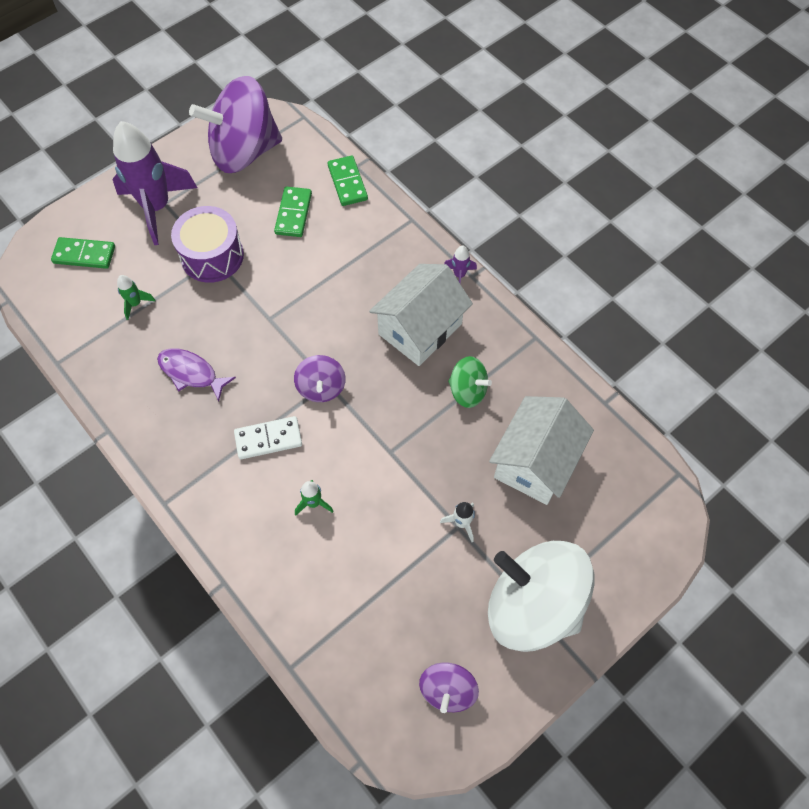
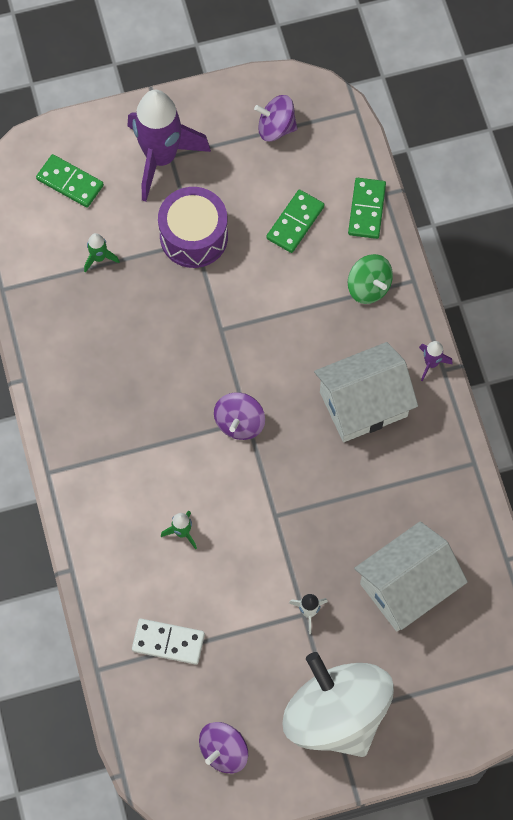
camera: 25 degrees right, 5 degrees up
purple fish [157,348,236,402] -> none
purple spinning top [189,76,282,173] -> purple spinning top [254,95,297,141], size x0.47
white domino [234,416,302,459] -> white domino moved to [132,619,205,665]
green spinning top [448,356,492,408] -> green spinning top moved to [348,254,393,304]

